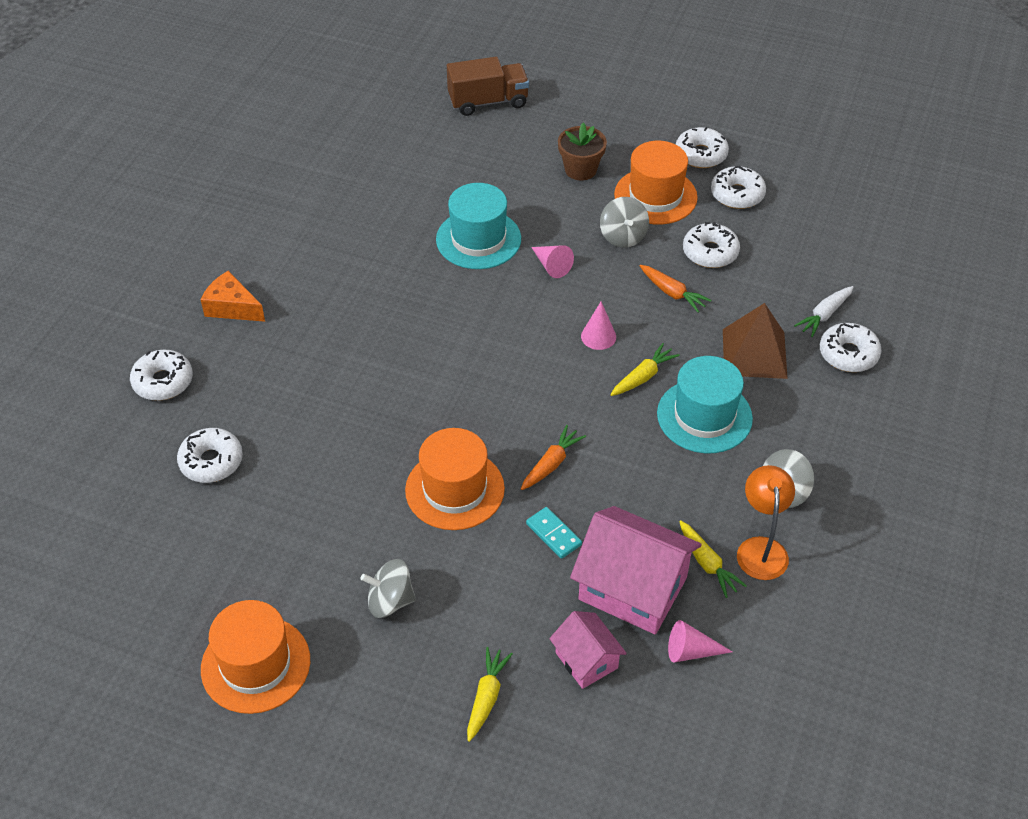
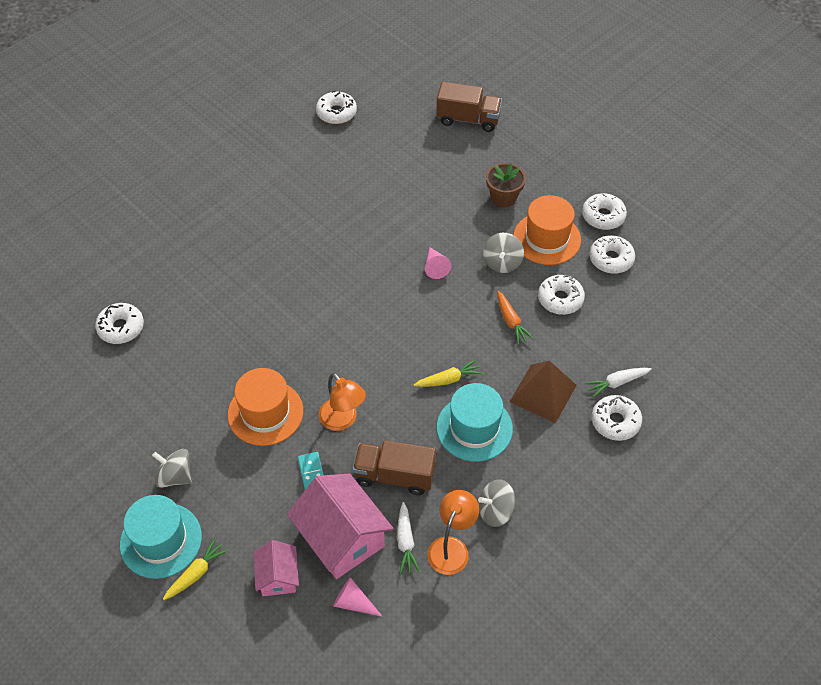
camera: 25 degrees right, 5 degrees up
white donut [130,350,193,401] -> white donut moved to [316,90,357,124]
orange cheese [201,271,265,322] -> none
orange hat [201,600,310,714] -> none
turquoise hat [436,183,521,269] -> turquoise hat moved to [120,495,202,579]
orange carrot [521,425,586,490] -> orange lamp [319,373,366,431]
pink cone [581,302,616,350] -> none
yellow carrot [679,520,747,598] -> white carrot [397,502,420,575]
none -> brown truck [353,440,436,495]

